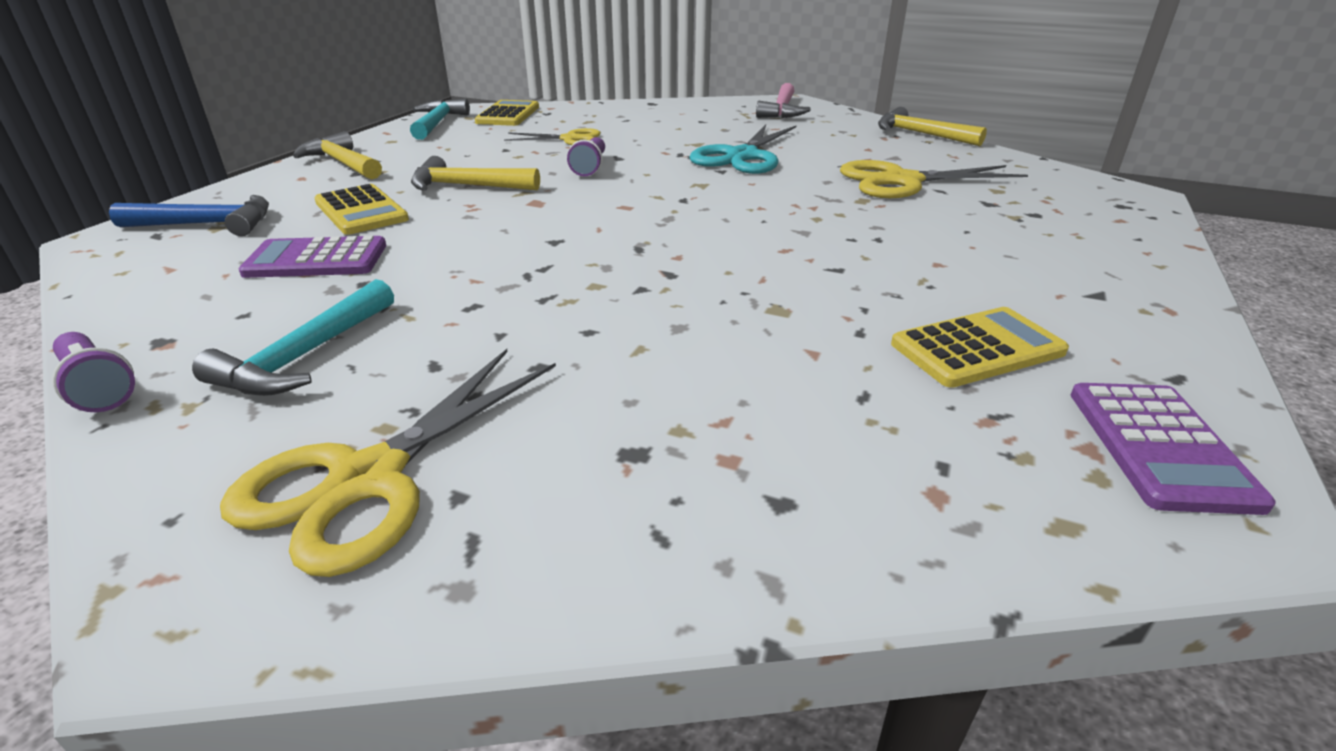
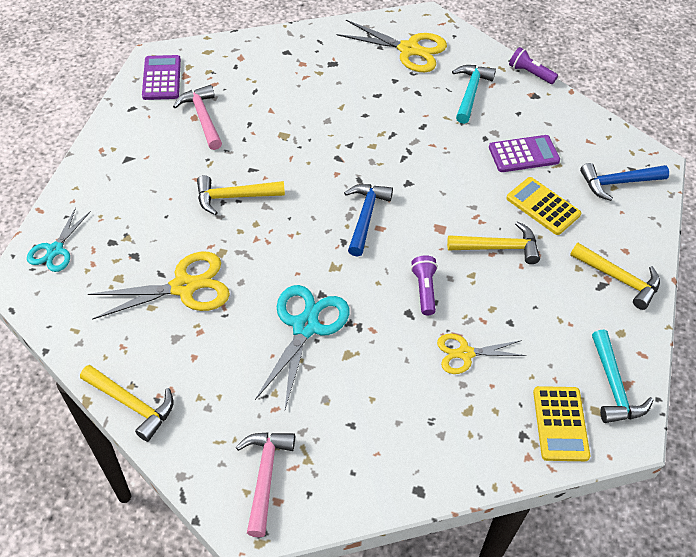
camera: 170 degrees right, 20 degrees up
yellow scissors [220,349,556,577] -> yellow scissors turned 90 degrees clockwise [337,20,447,72]
yellow calculator [891,307,1069,388] -> pink hammer [173,85,222,150]
none -> turquoise scissors [27,207,91,272]
none -> yellow hammer [197,175,285,215]
none -> blue hammer [344,184,393,257]

